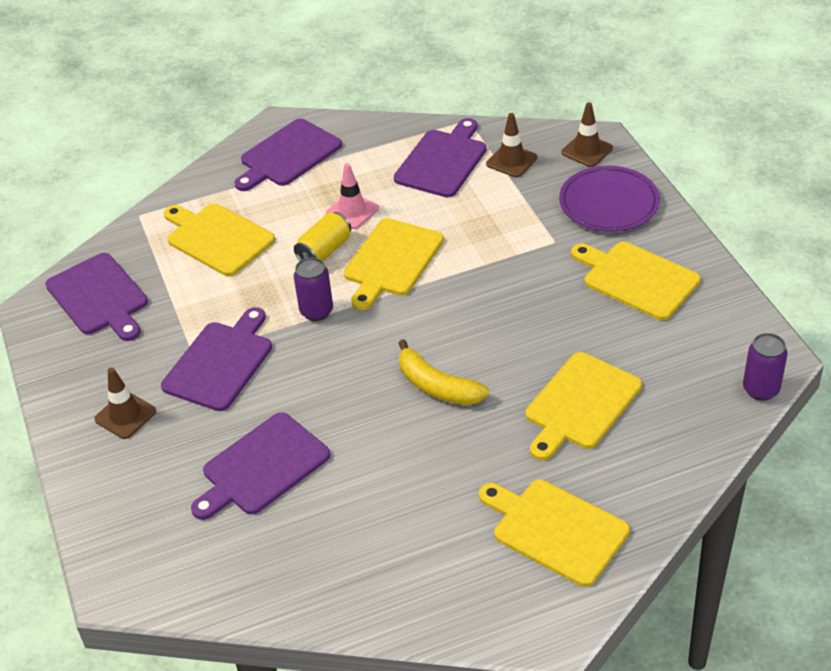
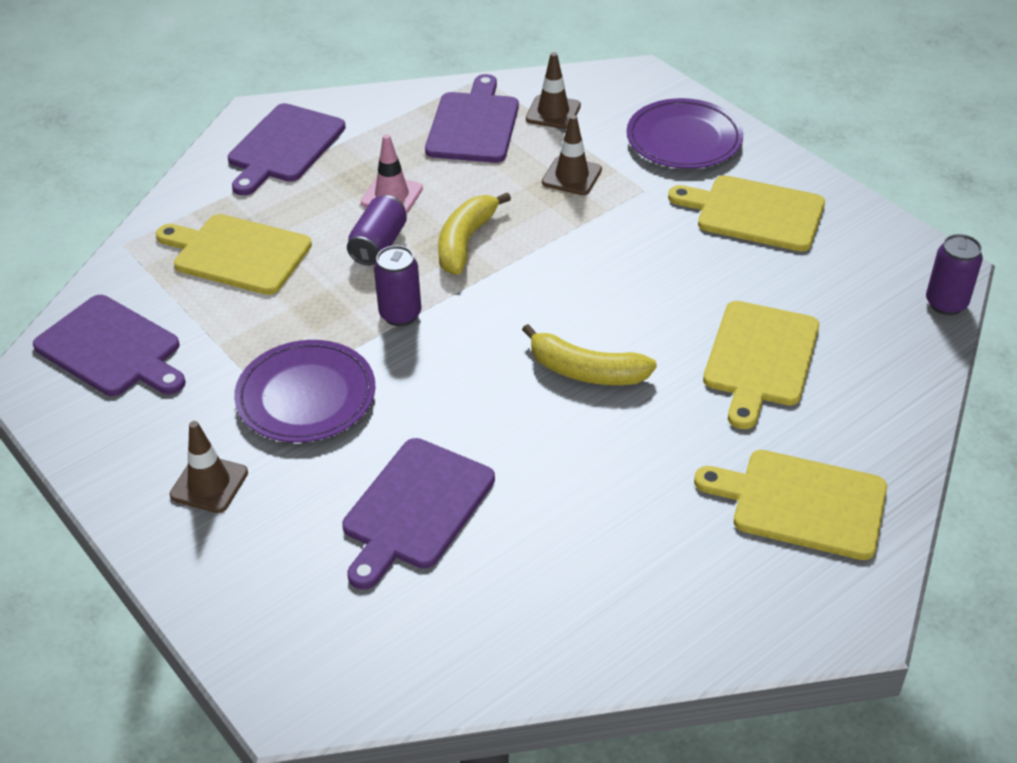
camera: 20 degrees left, 0 degrees up
purple cutting board [161,307,272,411] -> purple plate [234,340,375,443]
yellow can [294,212,351,261] -> purple can [347,195,407,266]
yellow cutting board [344,218,444,310] -> yellow banana [438,192,511,275]
brown traffic cone [561,102,613,167] -> brown traffic cone moved to [542,115,602,195]

